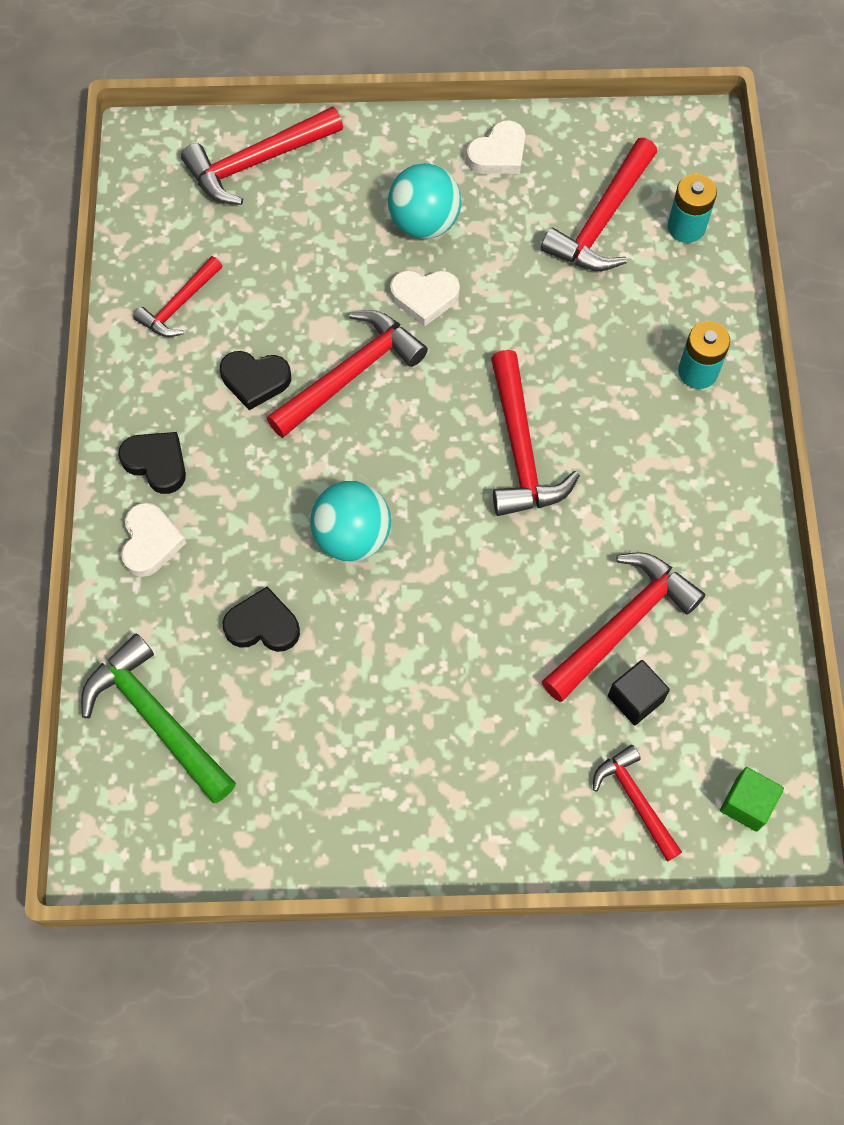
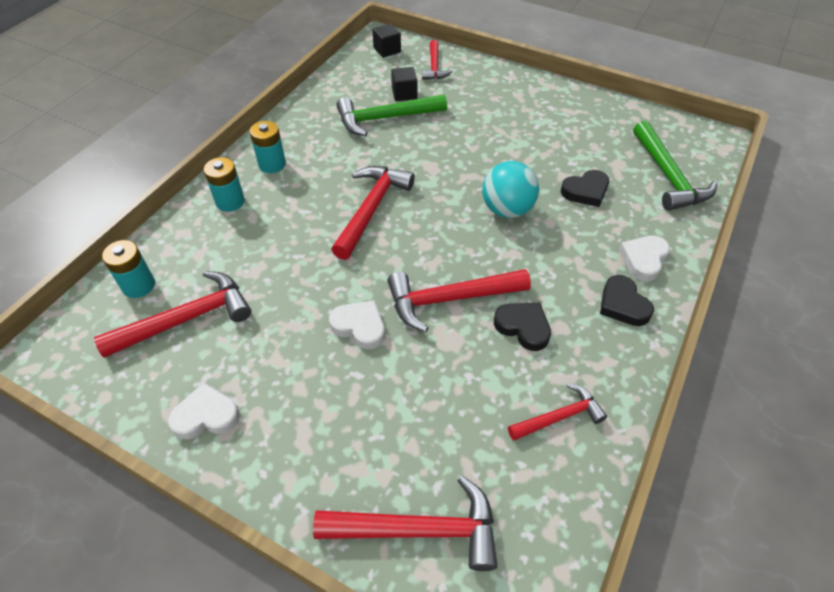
camera: 150 degrees left, 15 degrees down
black heart [223,586,300,652] -> black heart turned 60 degrees counterclockwise [561,170,609,207]
turquoise ball [388,163,461,239] -> none
red hammer [542,552,706,702] -> green hammer [336,94,447,136]
green cube [720,767,784,832] -> black cube [372,23,401,58]
none -> turquoise battery [250,121,286,173]

